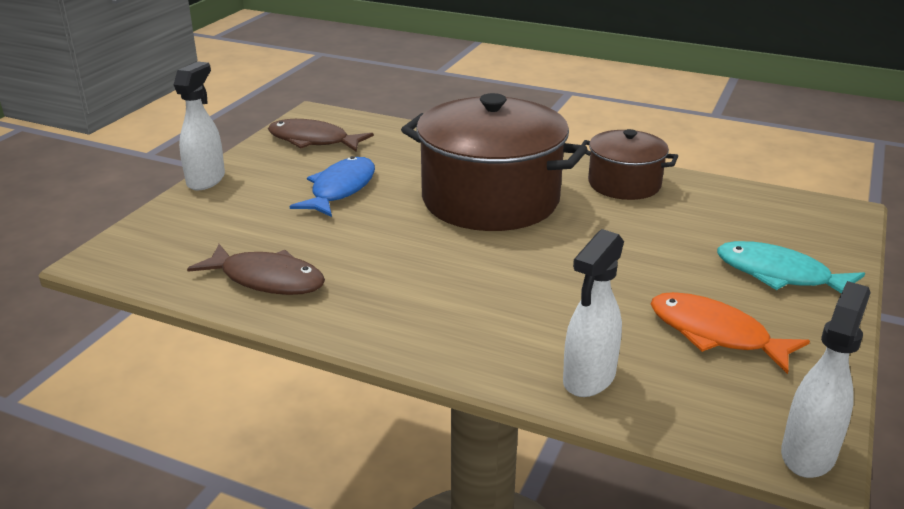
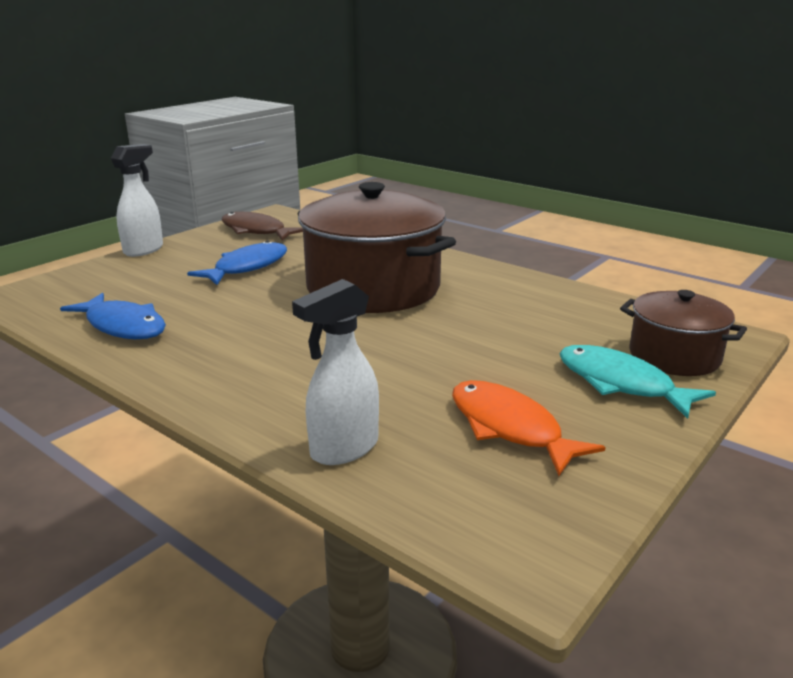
camera: 15 degrees right, 5 degrees down
brown fish [187,244,325,295] -> blue fish [60,293,166,339]
brown pot [582,129,678,200] -> brown pot moved to [620,290,747,376]
white spray bottle [781,281,871,478] -> none

